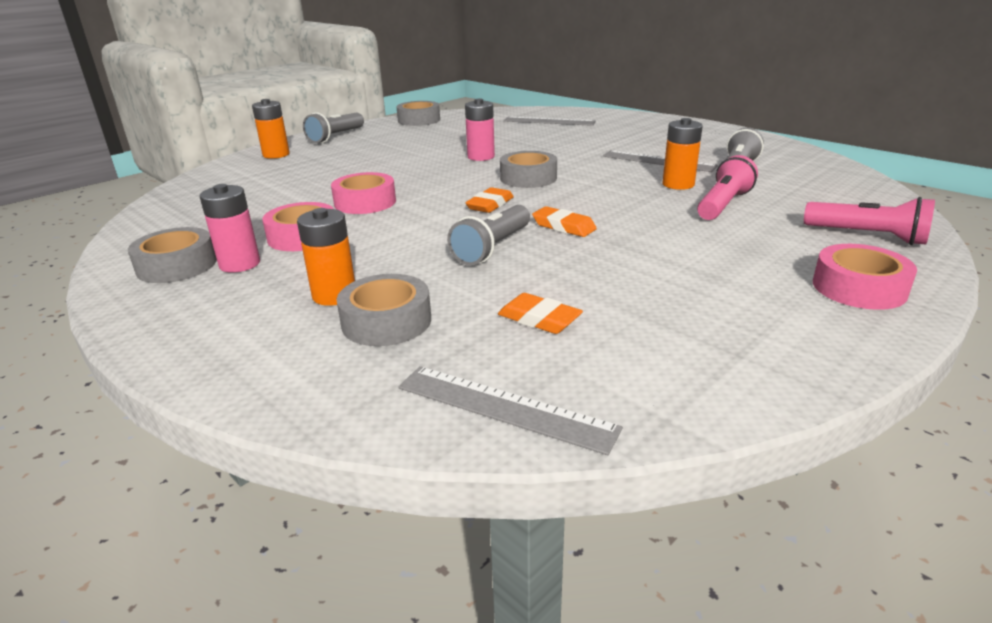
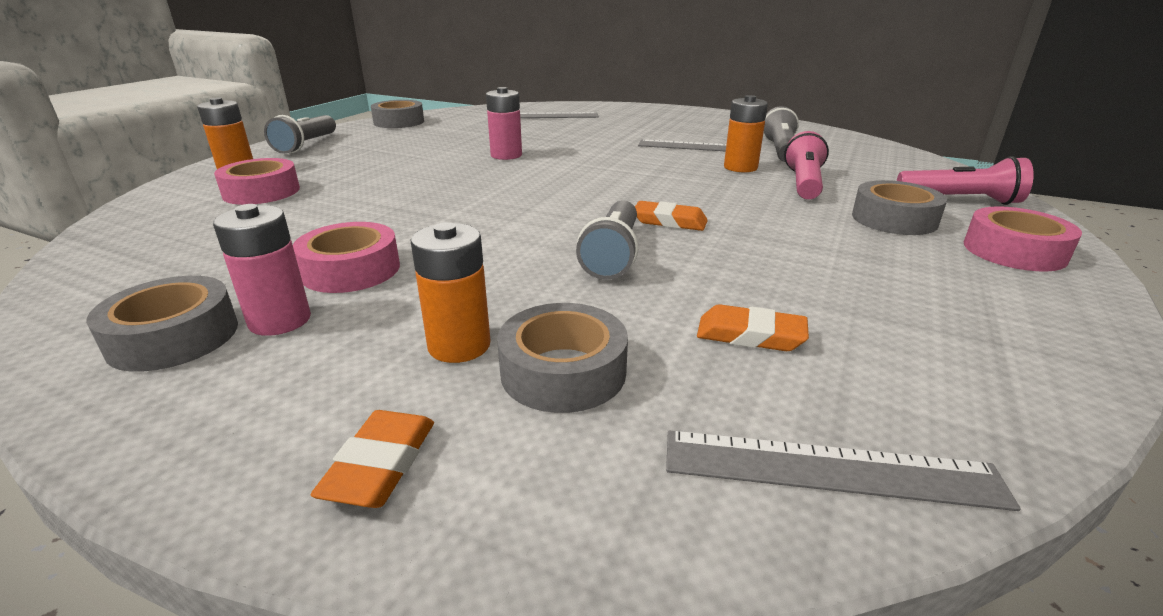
camera: 20 degrees left, 0 degrees up
pink tape [331,172,396,214] -> pink tape moved to [214,158,300,205]
orange eraser [465,187,514,213] -> orange eraser moved to [310,410,434,508]
grey tape [500,151,557,188] -> grey tape moved to [852,180,947,235]

